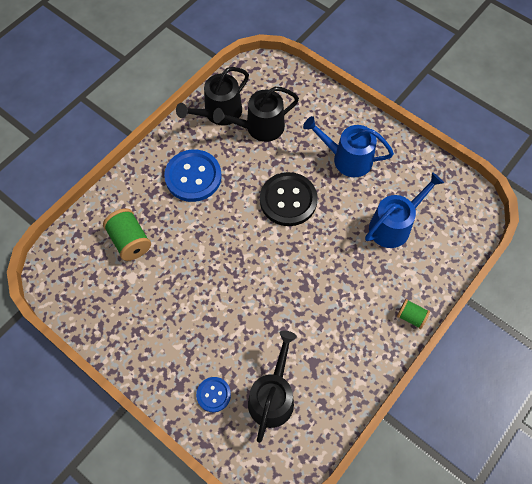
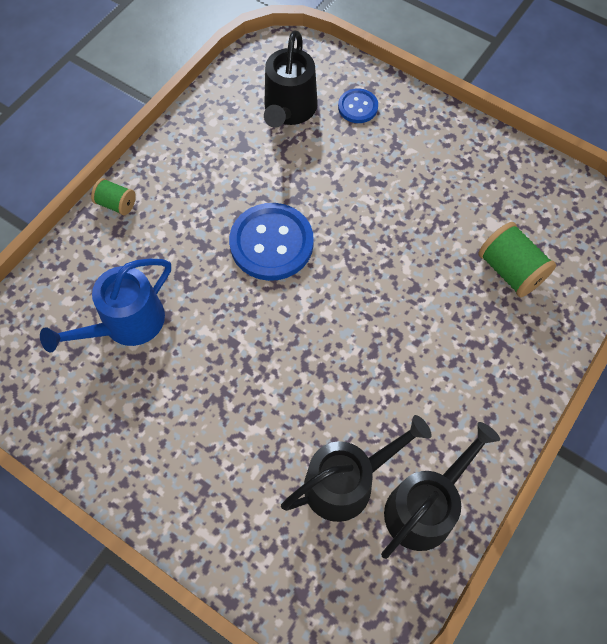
camera: 175 degrees right, 0 degrees up
blue button [164,149,222,202] -> blue button moved to [229,203,314,281]
black button [260,172,318,226] -> none
blue watering can [303,116,394,177] -> none

